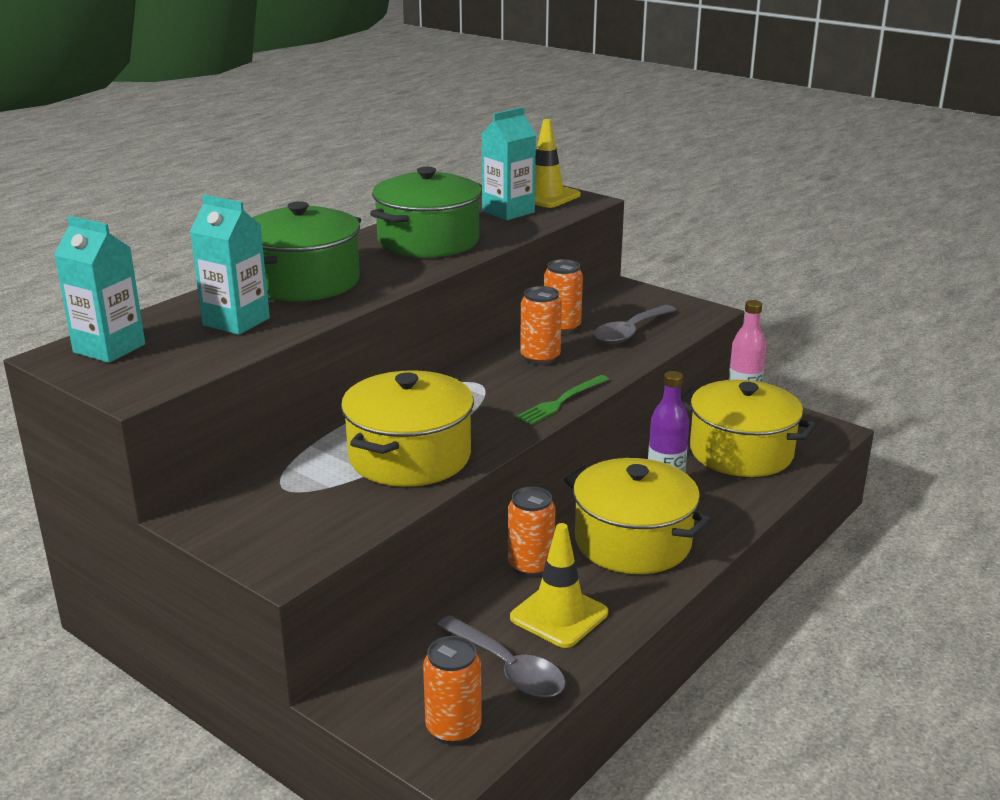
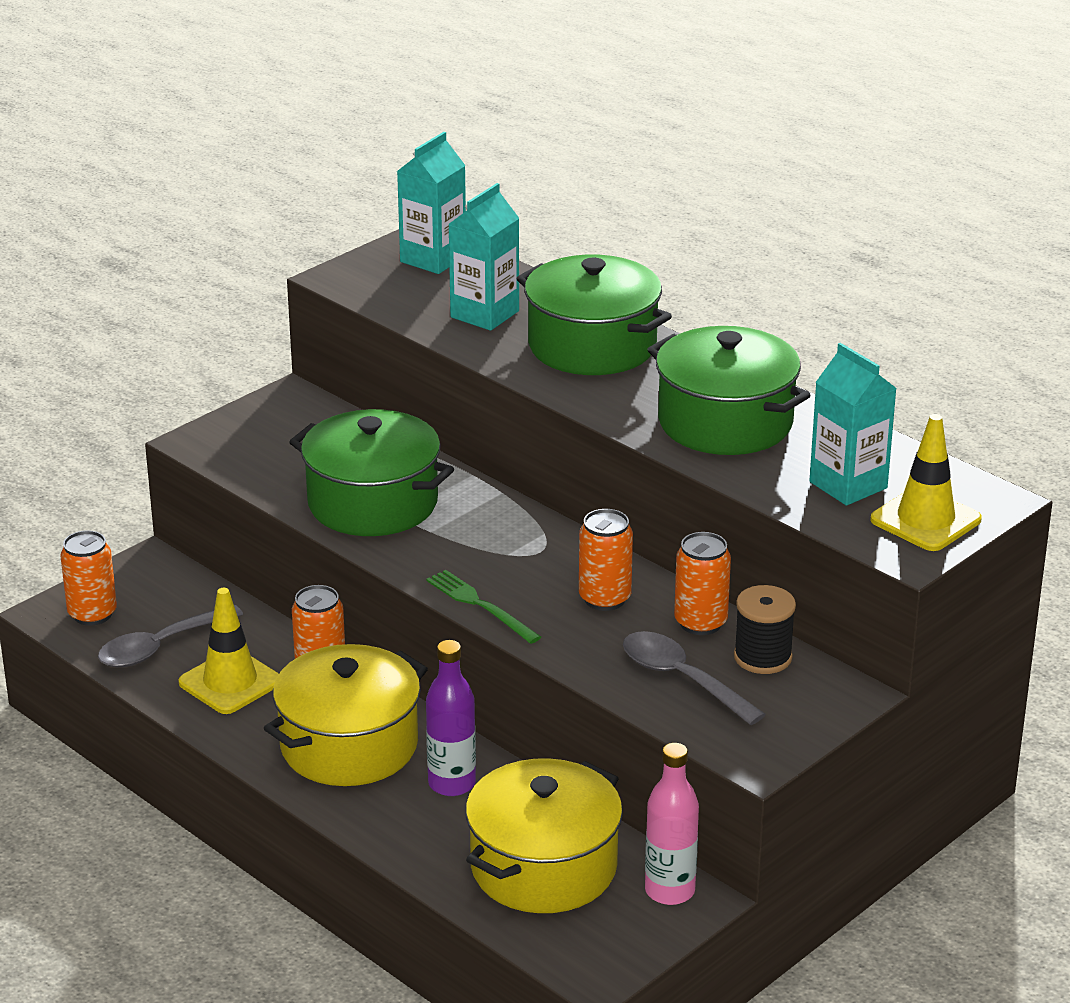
camera: 95 degrees right, 5 degrees up
yellow pot [341,370,474,487] -> green pot [289,409,454,536]
none -> black spool [734,585,796,674]

